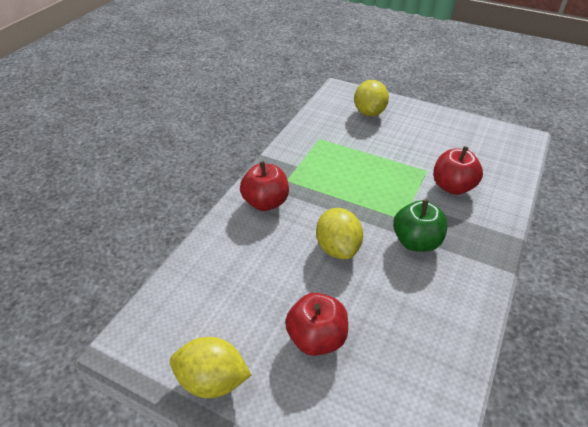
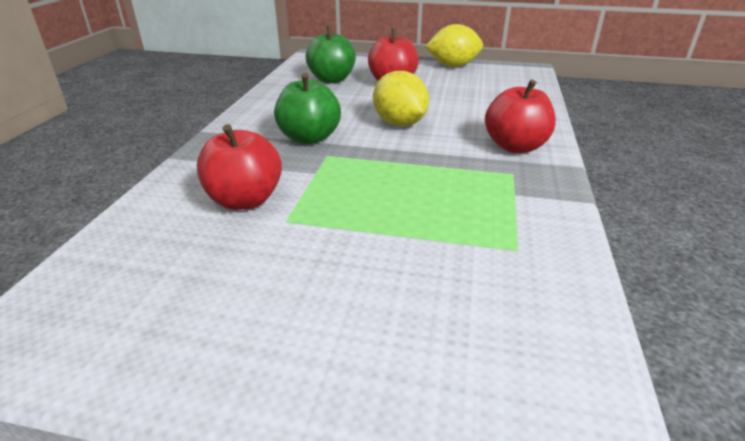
camera: 165 degrees right, 10 degrees down
yellow lemon [354,80,389,117] -> none
none -> green apple [305,26,356,83]

